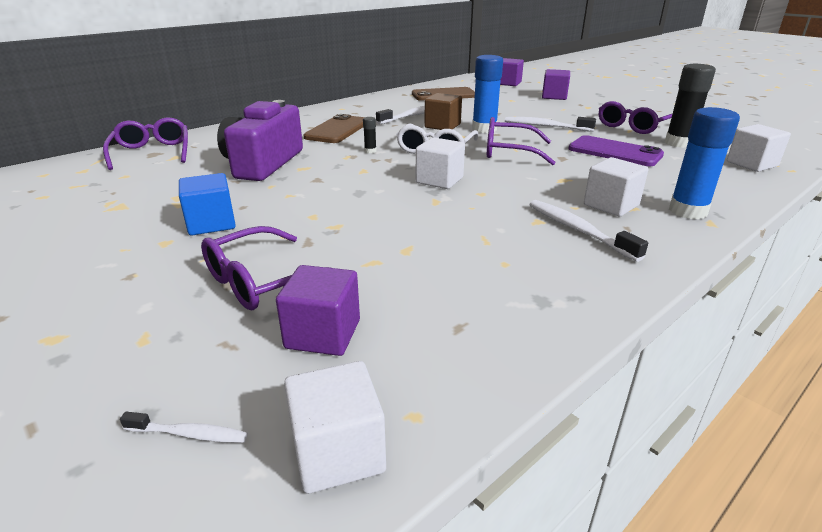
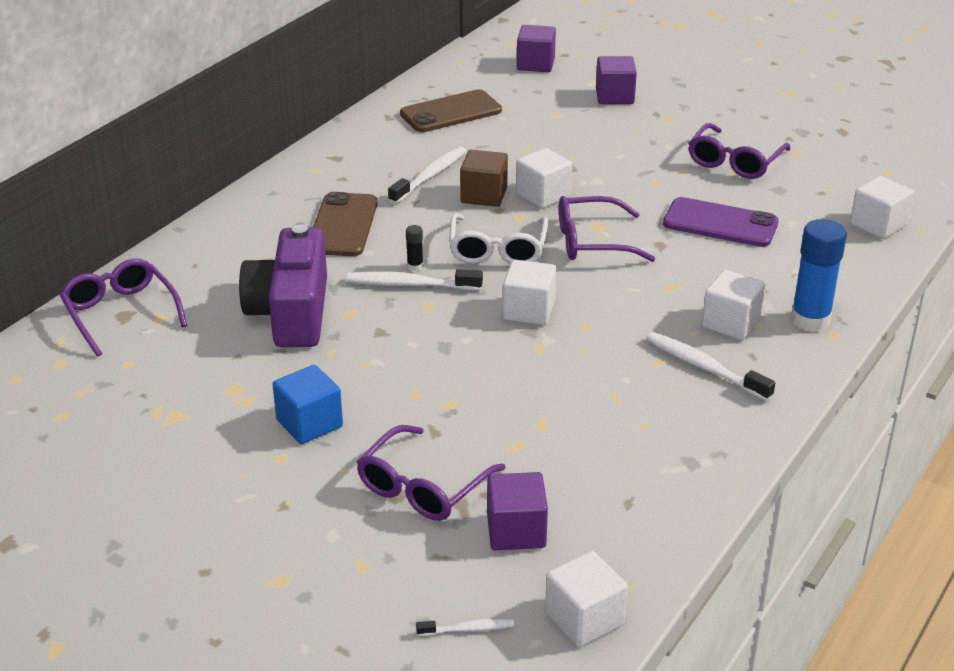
camera: 15 degrees left, 5 degrees up
blue glue stick [472,55,503,133] -> white cube [516,148,572,209]
white toothbrush [505,117,596,132] -> white toothbrush moved to [347,269,483,291]
black glue stick [665,64,716,148] -> none

